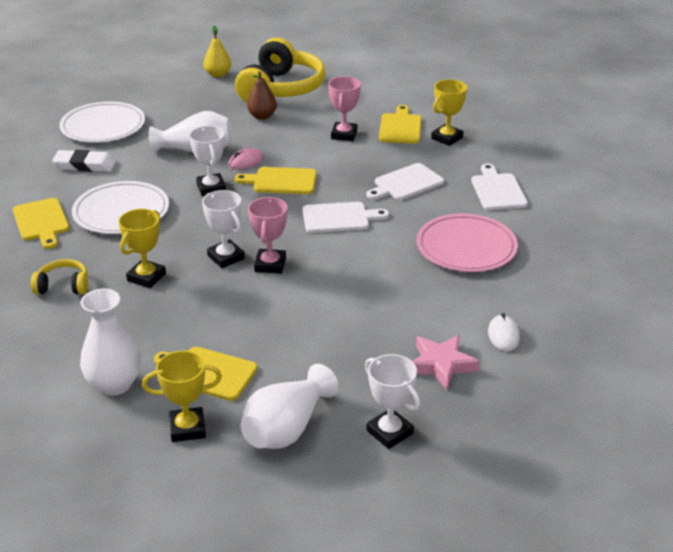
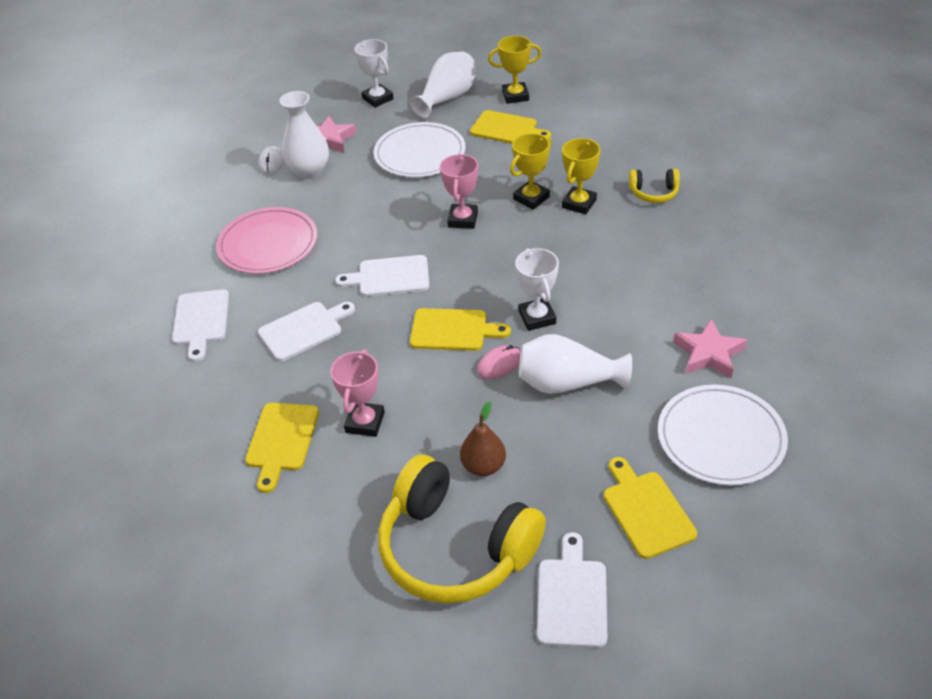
camera: 175 degrees left, 10 degrees up
yellow cutting board [13,198,69,249] -> yellow cutting board moved to [604,457,697,559]
white eraser [52,150,116,172] -> pink star [674,319,747,378]
white plate [72,181,169,234] -> white plate moved to [374,122,466,177]
white vase [80,289,141,396] -> white vase moved to [279,91,329,179]
white trophy [202,190,245,268] -> none
yellow pear [204,26,231,77] -> white cutting board [537,532,607,648]
yellow headphones [235,38,325,102] -> yellow headphones turned 75 degrees counterclockwise [378,455,546,604]
yellow trophy [431,79,467,146] -> yellow trophy moved to [510,133,552,209]

